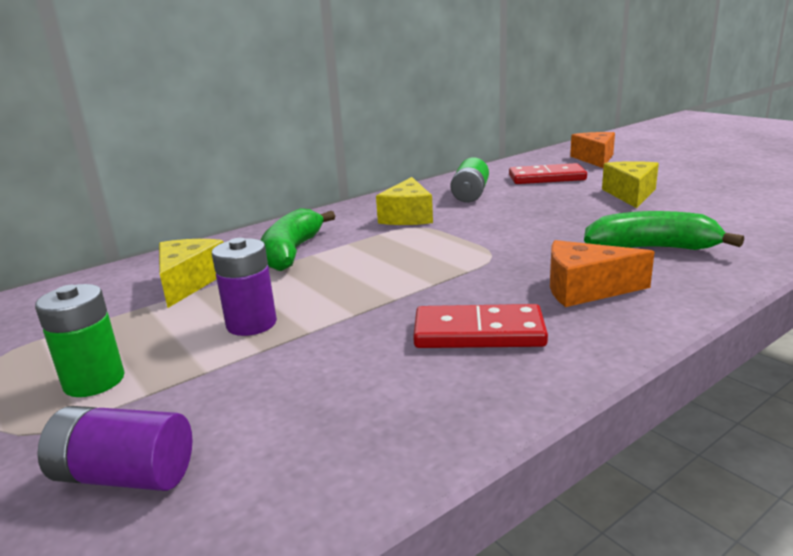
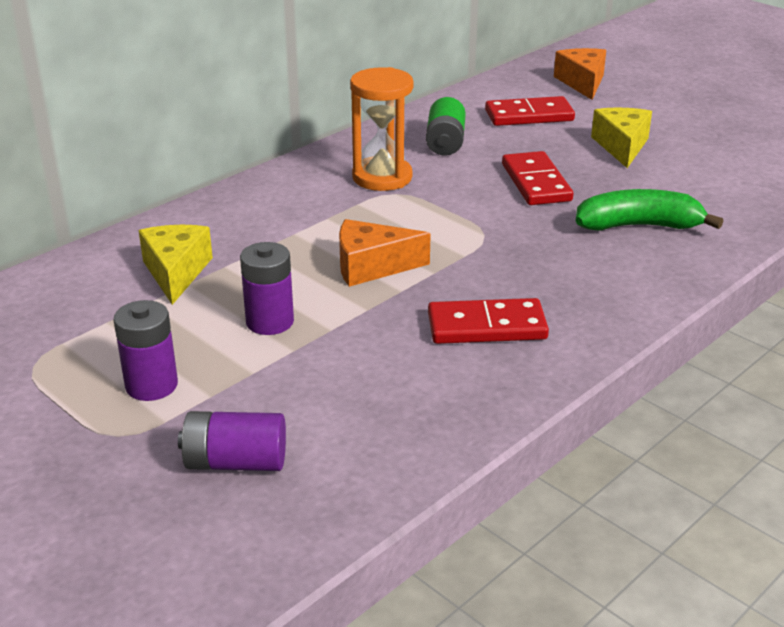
camera: 10 degrees left, 10 degrees up
green battery [35,284,125,397] -> purple battery [114,300,178,401]
green banana [261,208,335,271] -> none
yellow cheese [376,177,433,225] -> orange hourglass [350,67,414,191]
orange cheese [550,240,654,307] -> orange cheese moved to [339,219,431,287]
none -> red domino [502,151,573,205]

